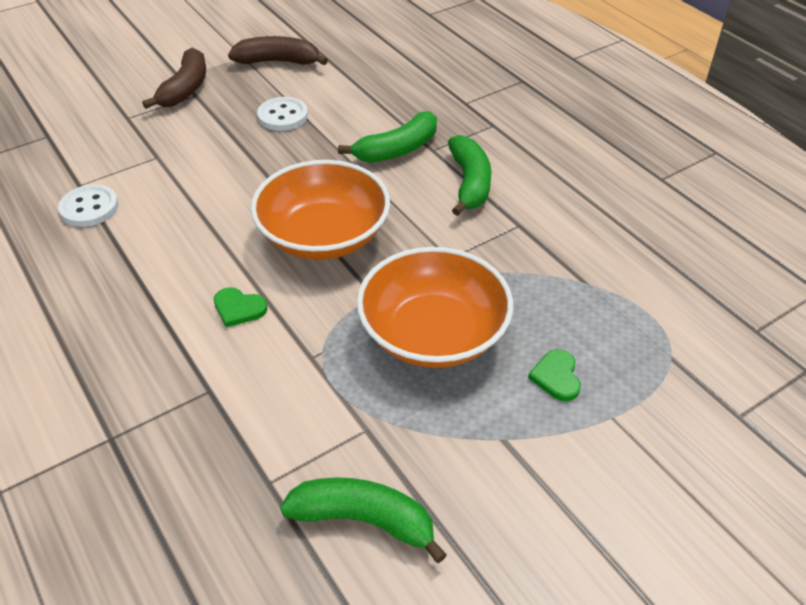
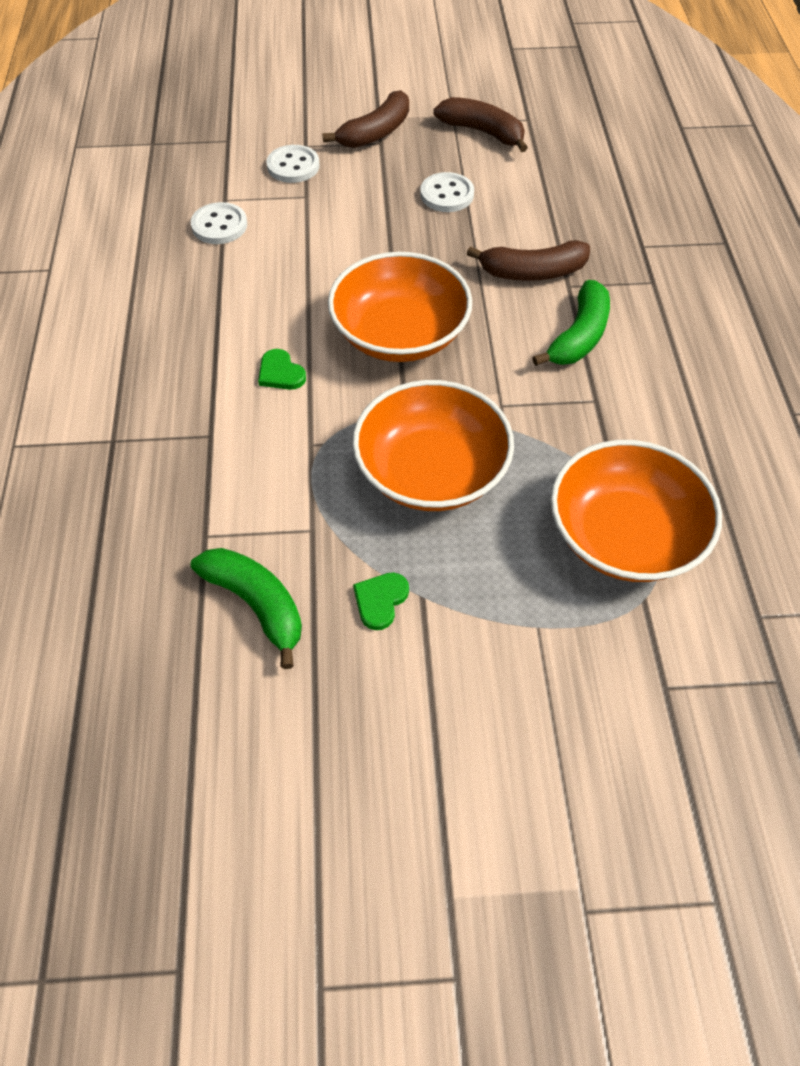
camera: 30 degrees right, 10 degrees up
green banana [338,111,437,163] -> brown banana [467,240,590,281]
green heart [528,349,581,401] -> green heart moved to [353,572,409,630]
none -> white button [266,145,320,183]
none -> orange bowl [551,440,722,582]

